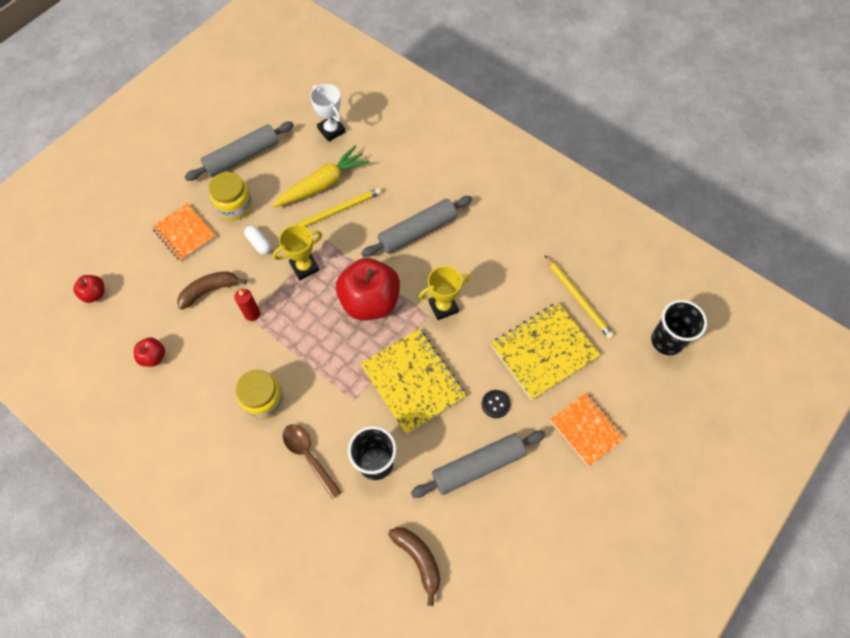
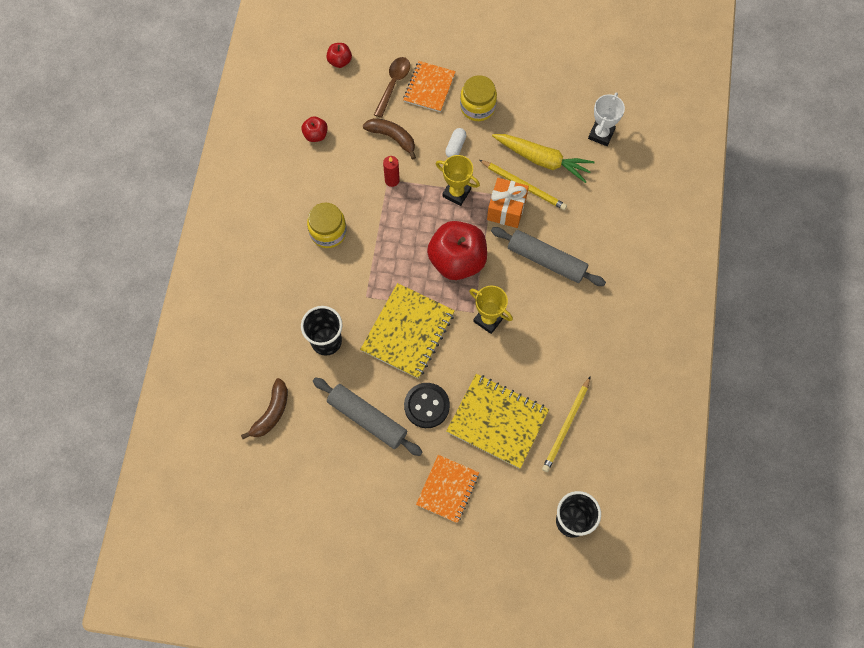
camera: 60 degrees right, 5 degrees up
grey rolling pin [184,122,294,181] -> none
brown spoon [283,424,341,499] -> brown spoon moved to [374,57,410,118]
black button [482,390,510,418] -> black button [404,383,450,428], size x1.71
none -> orange gift [487,178,529,228]

